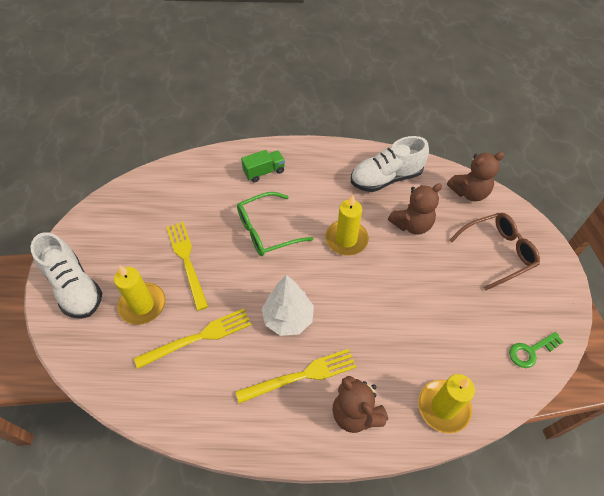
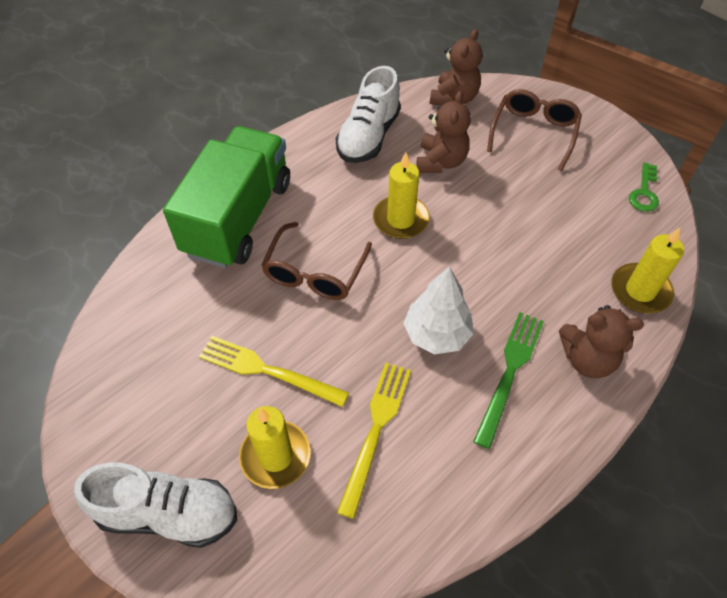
camera: 45 degrees left, 0 degrees up
yellow fork [235,349,356,404] -> green fork [473,312,544,449]
green glasses [237,192,313,256] -> brown glasses [261,222,372,300]
green truck [241,150,285,182] -> green truck [163,126,290,268], size x2.44

